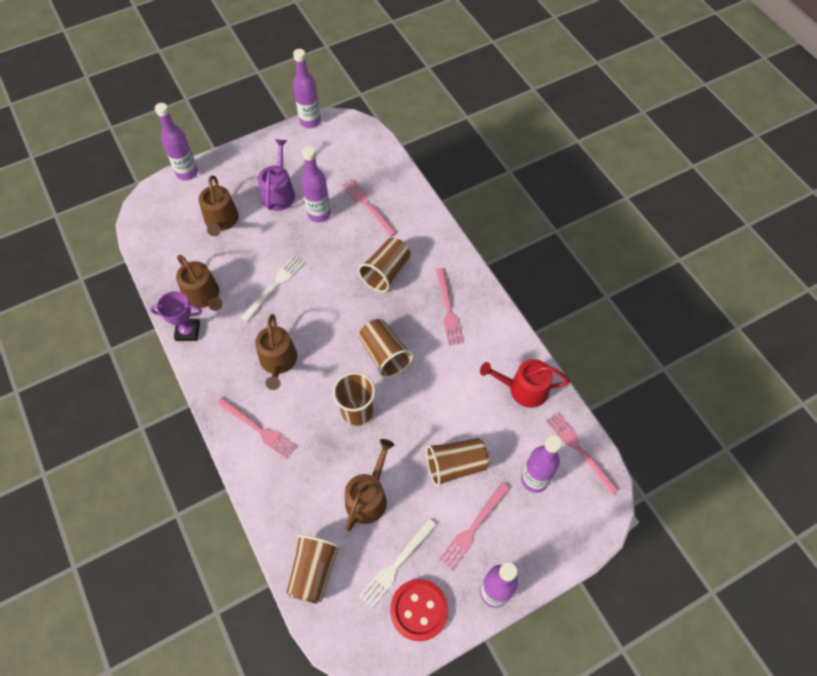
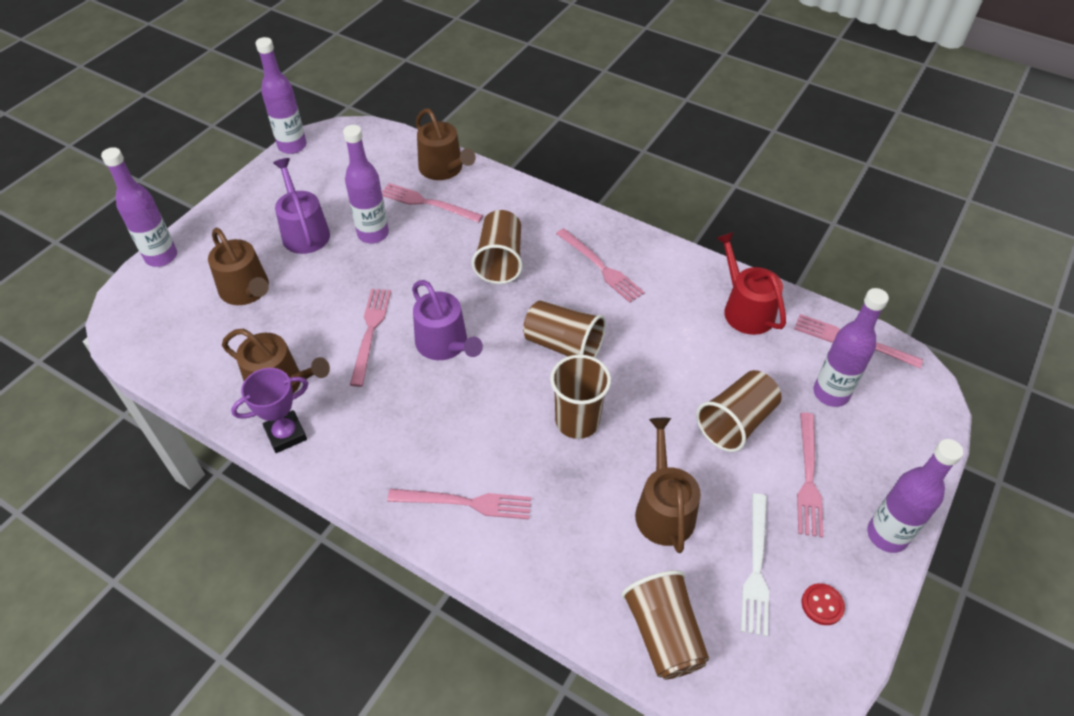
camera: 30 degrees left, 10 degrees down
white fork [241,255,305,322] -> pink fork [350,289,391,387]
brown watering can [255,314,297,390] -> brown watering can moved to [416,108,476,180]
red button [390,579,448,641] -> red button [802,583,845,625], size x0.49
red watering can [480,359,570,408] -> red watering can turned 90 degrees clockwise [716,232,786,335]
none -> purple watering can [412,280,483,360]

